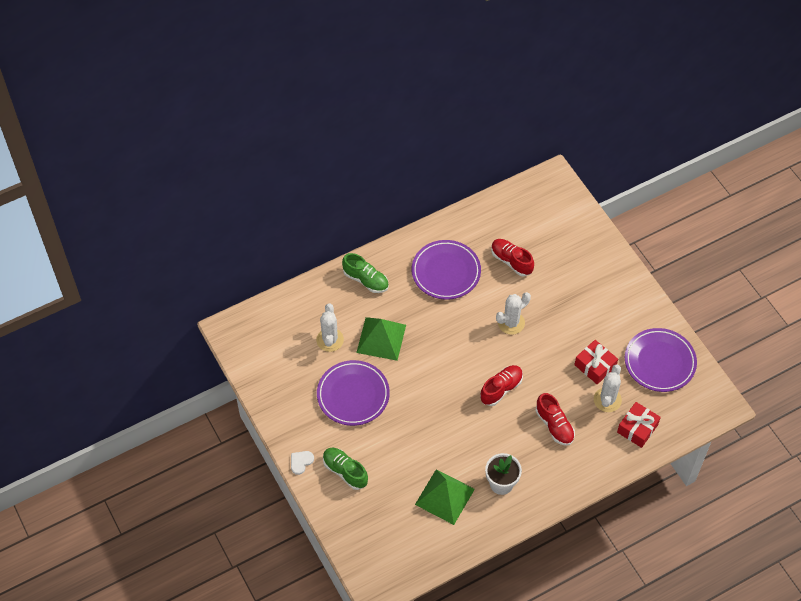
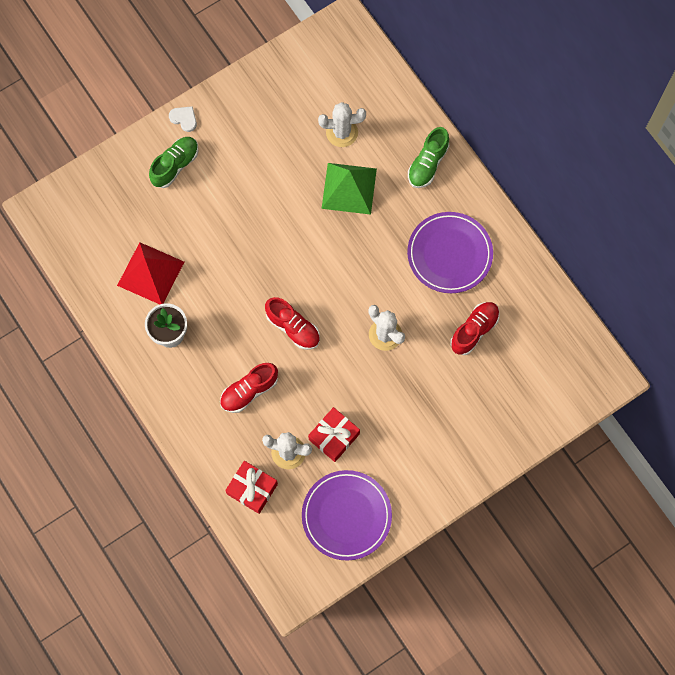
camera: 85 degrees right, 15 degrees up
purple plate [317,360,390,426] -> none
green pyramid [415,469,475,525] -> red pyramid [117,242,184,304]

